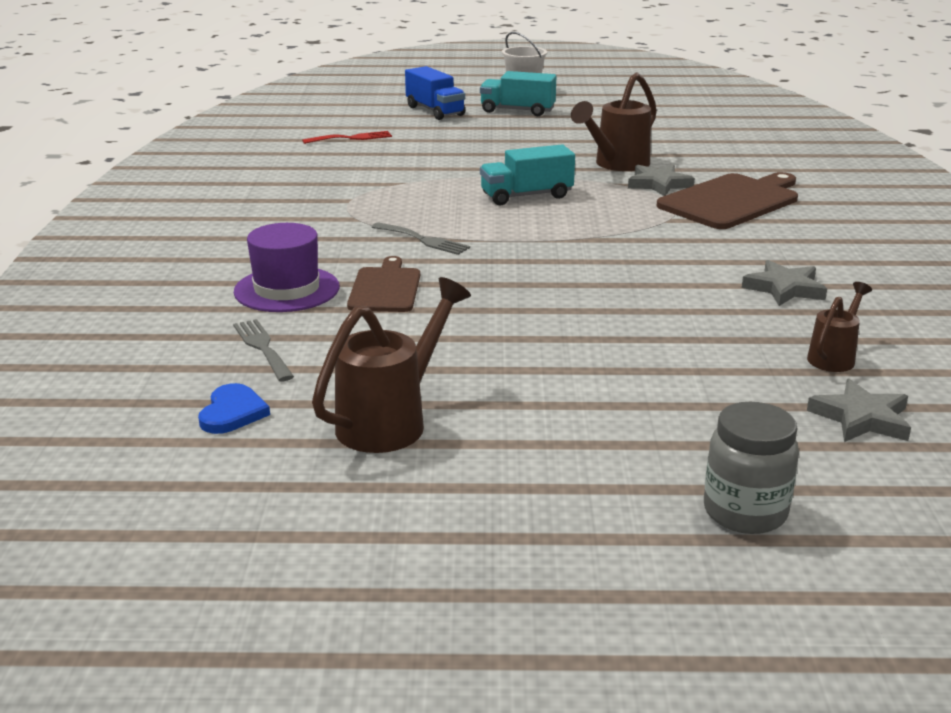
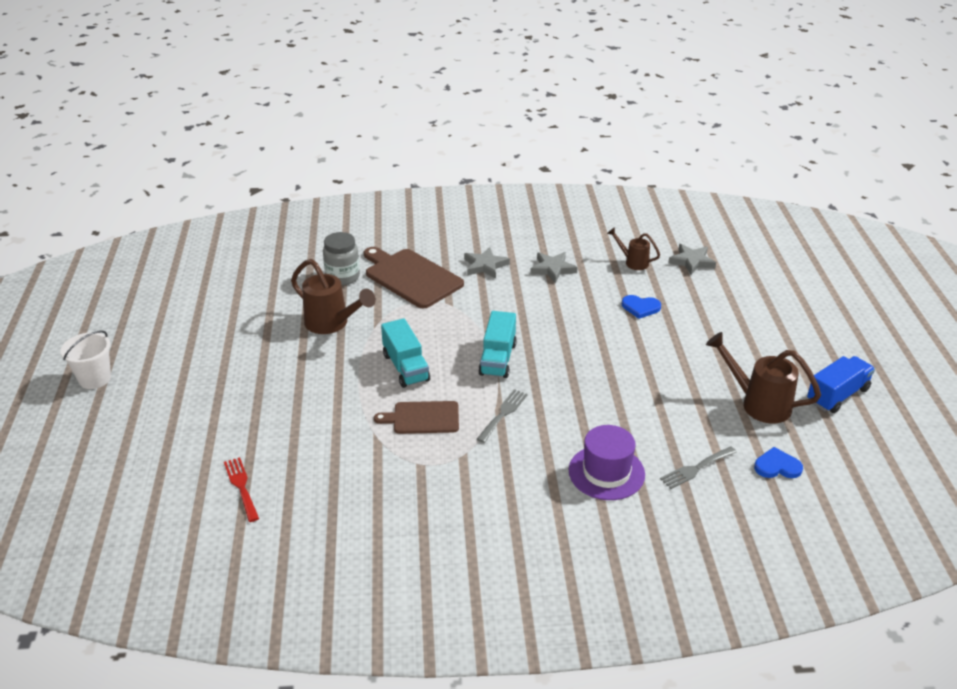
camera: 95 degrees left, 10 degrees up
brown cutting board [347,256,420,312] -> brown cutting board moved to [374,401,459,434]
blue truck [405,66,465,120] -> blue truck moved to [807,356,875,413]
turquoise truck [480,71,556,116] -> turquoise truck moved to [478,311,517,378]
grey star [628,164,695,196] -> grey star moved to [464,247,510,279]
grey jar [704,402,799,534] -> grey jar moved to [323,232,360,285]
none -> blue heart [622,295,661,319]

